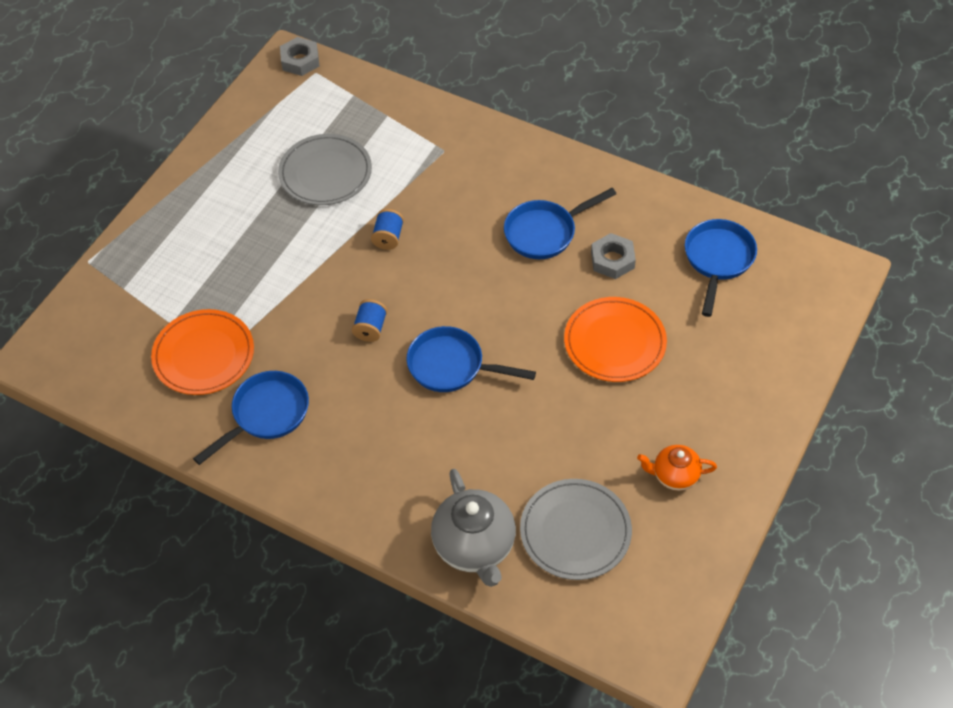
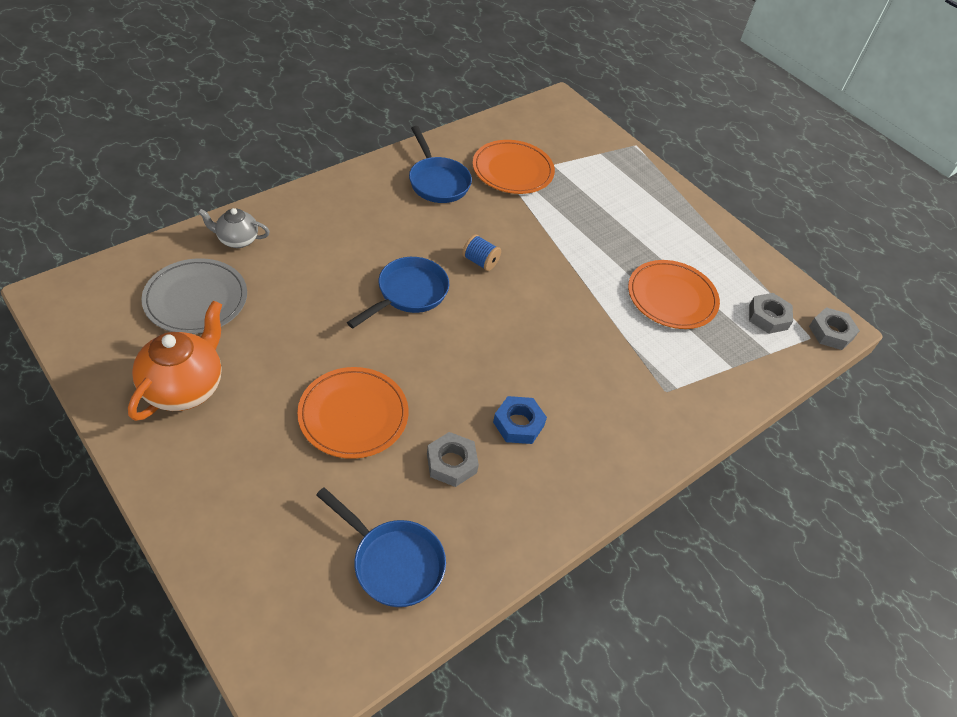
camera: 105 degrees right, 5 degrees down
grey plate [278,134,372,205] -> orange plate [628,260,720,329]
blue spool [371,209,404,250] -> none
grey teapot [431,469,516,587] -> grey teapot [198,208,270,248], size x0.58
blue pan [504,188,616,259] -> blue nut [493,396,547,444]
orange teapot [637,445,717,491] -> orange teapot [128,301,222,421], size x1.72
none -> grey nut [749,293,793,334]

